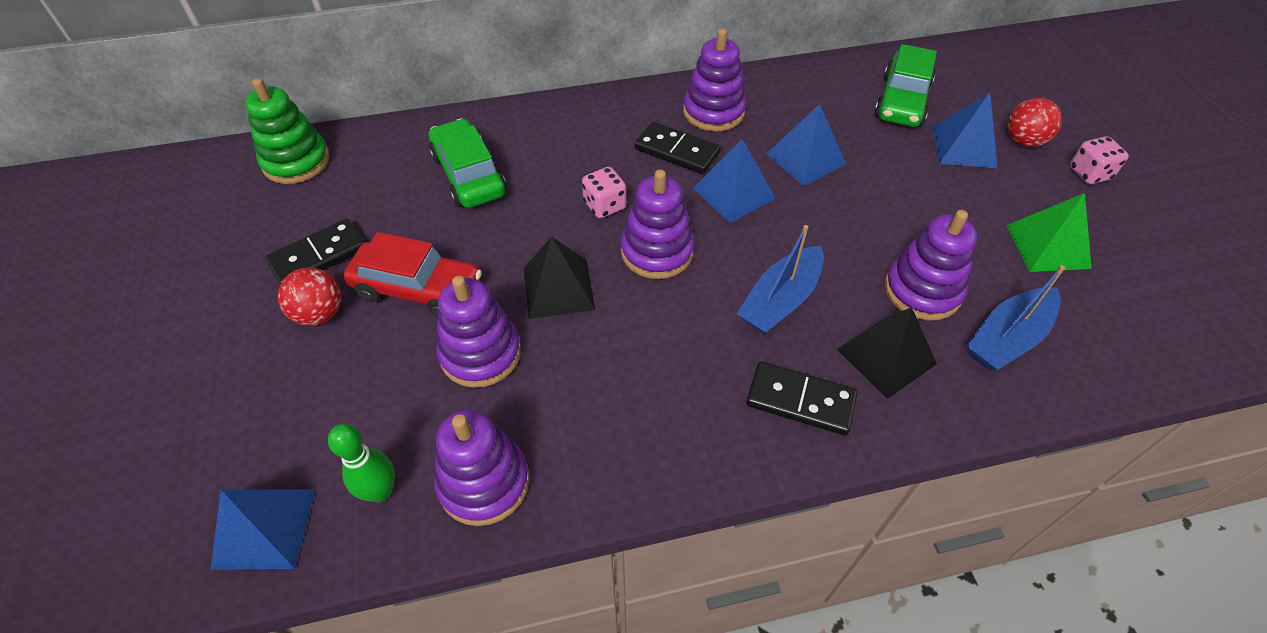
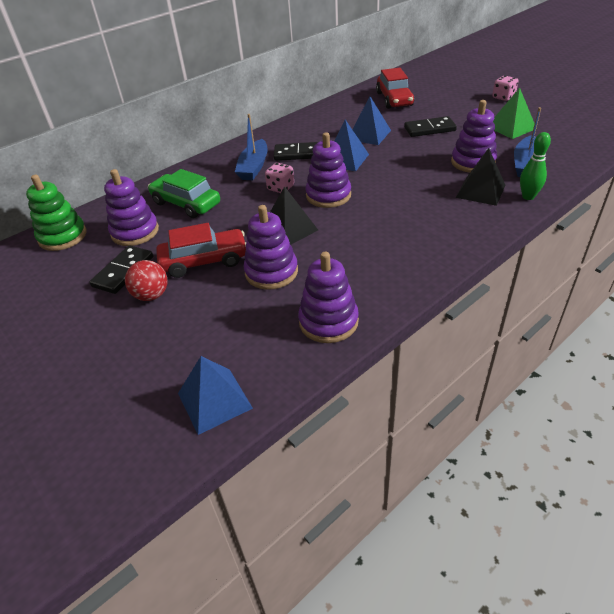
camera: 25 degrees left, 10 degrees down
green bowling pin [328,424,395,502] -> green bowling pin moved to [520,132,551,200]
purple stacking toy [683,29,746,132] -> purple stacking toy moved to [104,169,159,246]
blue boat [737,225,824,334] -> blue boat moved to [235,114,267,180]
black domino [746,361,858,436] -> black domino moved to [404,116,457,137]
green car [874,44,937,127] -> red car [376,68,414,109]
blue pyramid [933,92,997,168] -> none
red ball [1007,98,1062,147] -> none

